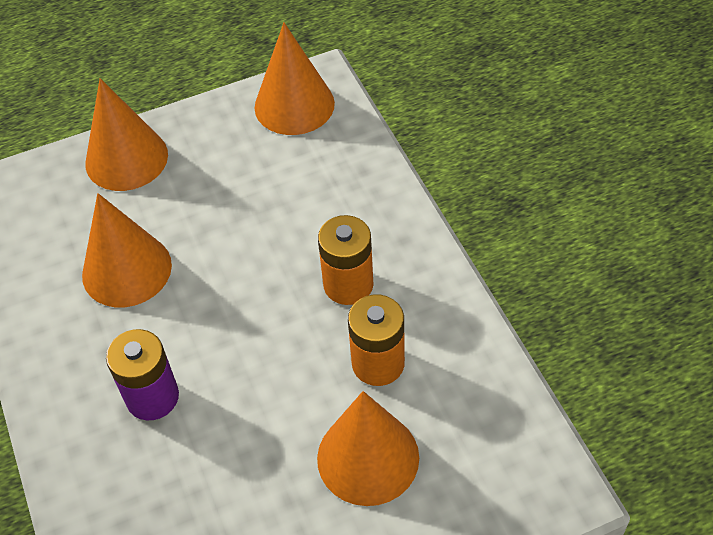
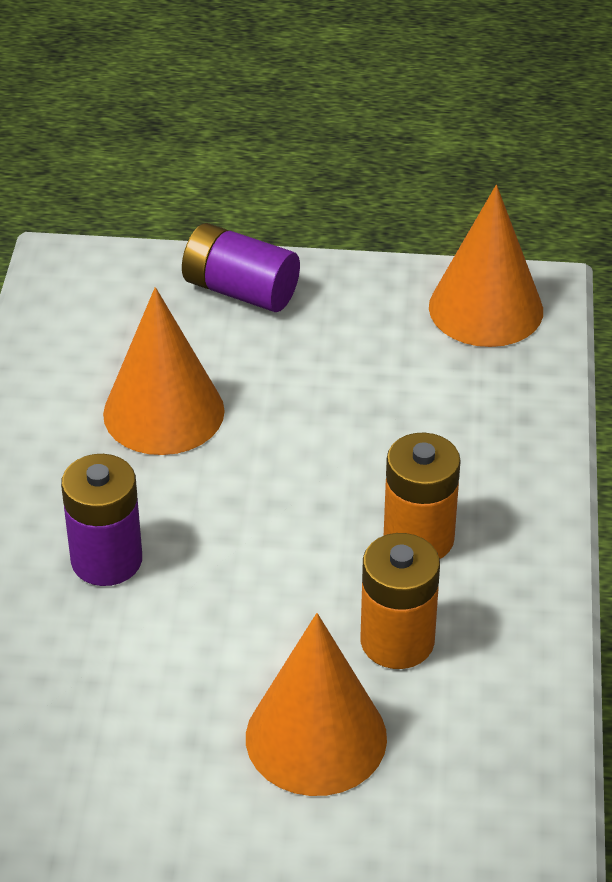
camera: 25 degrees right, 10 degrees down
orange cone [85,78,168,191] -> purple battery [182,223,300,312]

